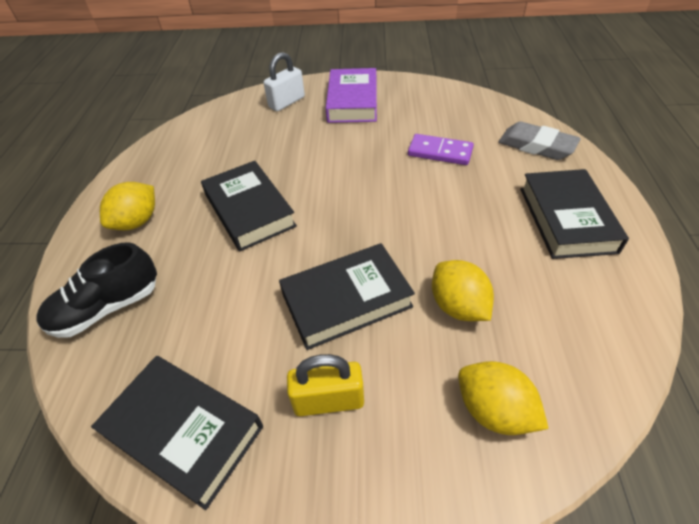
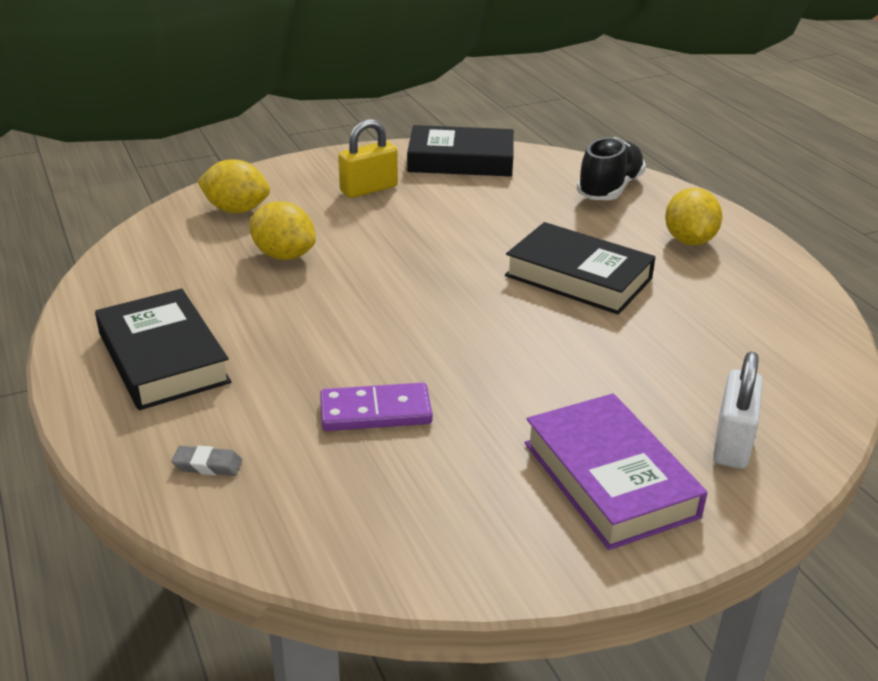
camera: 150 degrees right, 15 degrees down
black book [279,243,415,350] -> none
grey eraser [499,122,581,160] -> grey eraser [172,445,242,476], size x0.48

